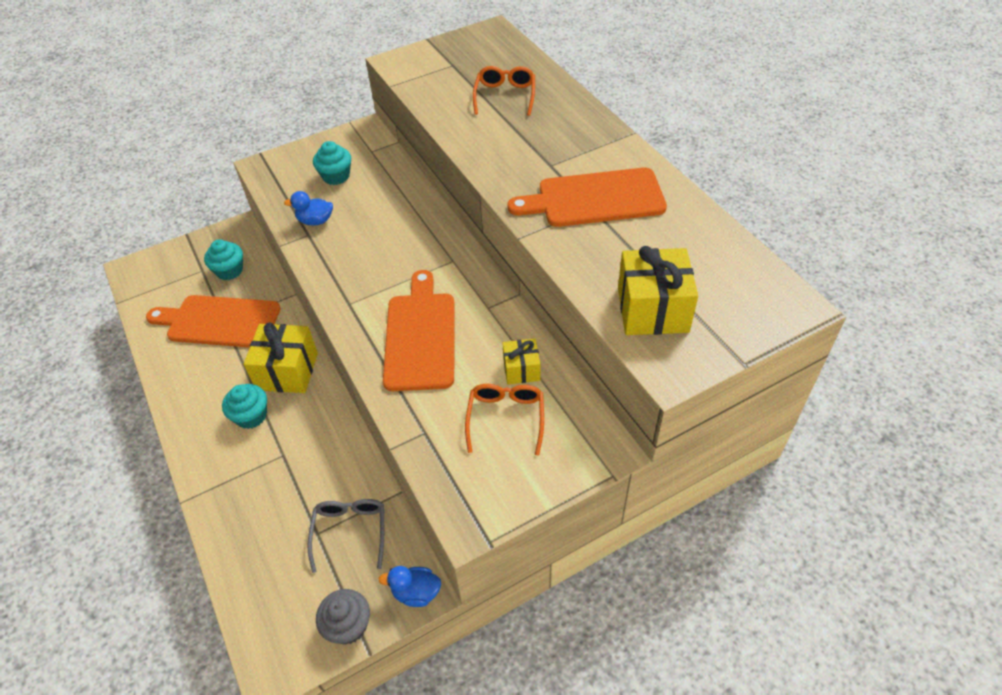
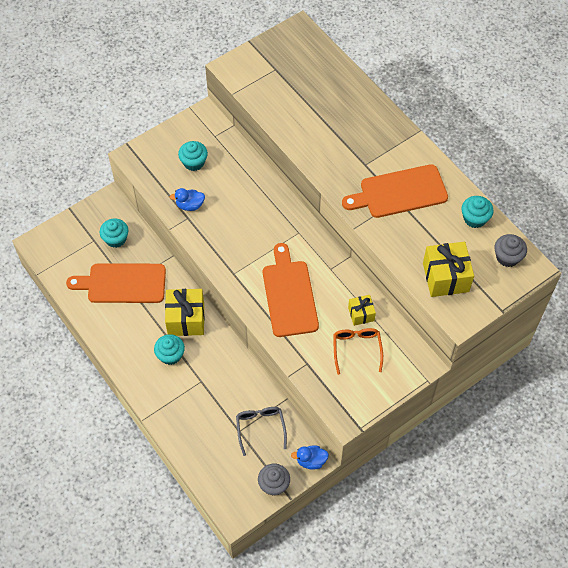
camera: 10 degrees left, 10 degrees up
orange glasses [473,66,535,116] -> none
none -> turquoise cupcake [462,196,494,228]
none -> grey cupcake [495,234,527,267]

